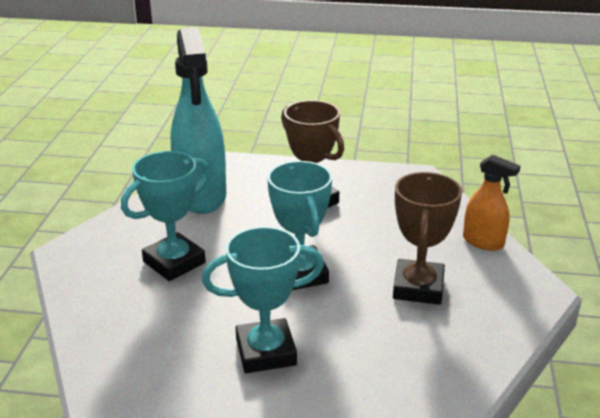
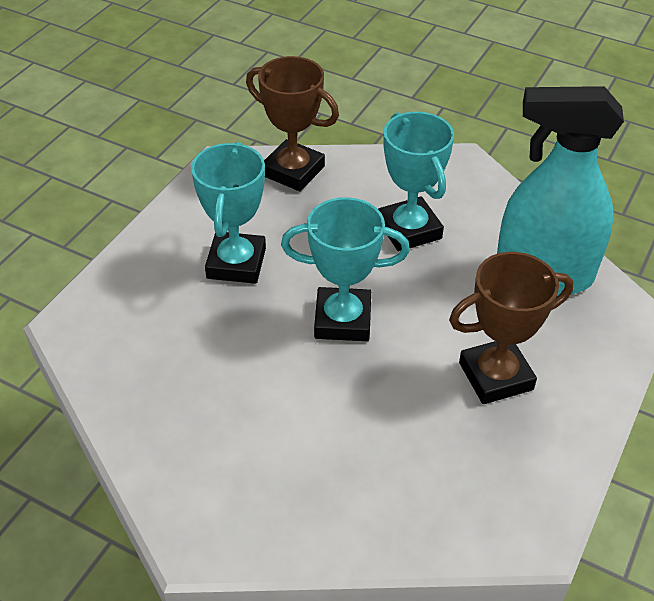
camera: 110 degrees right, 15 degrees up
brown trophy [393,172,462,305] -> brown trophy moved to [246,56,339,191]
orange spray bottle [463,155,520,251] -> none

